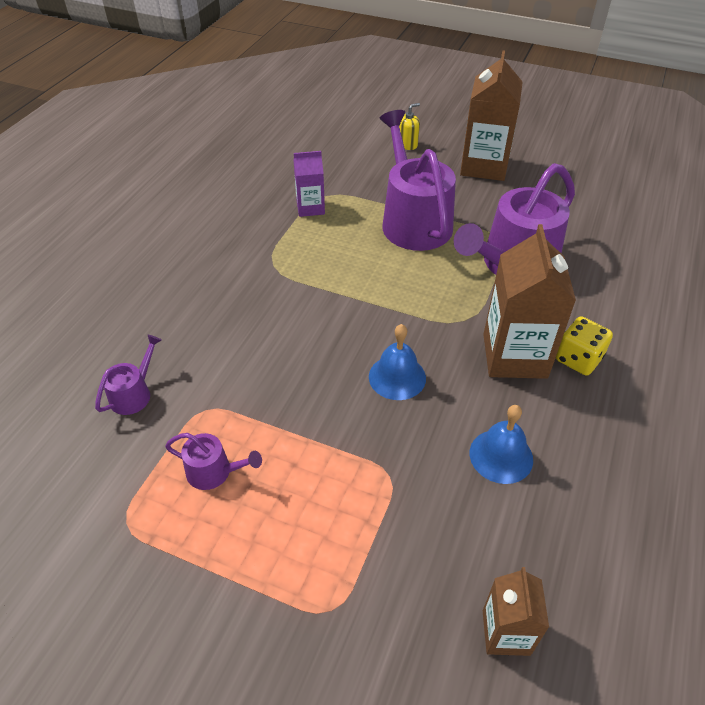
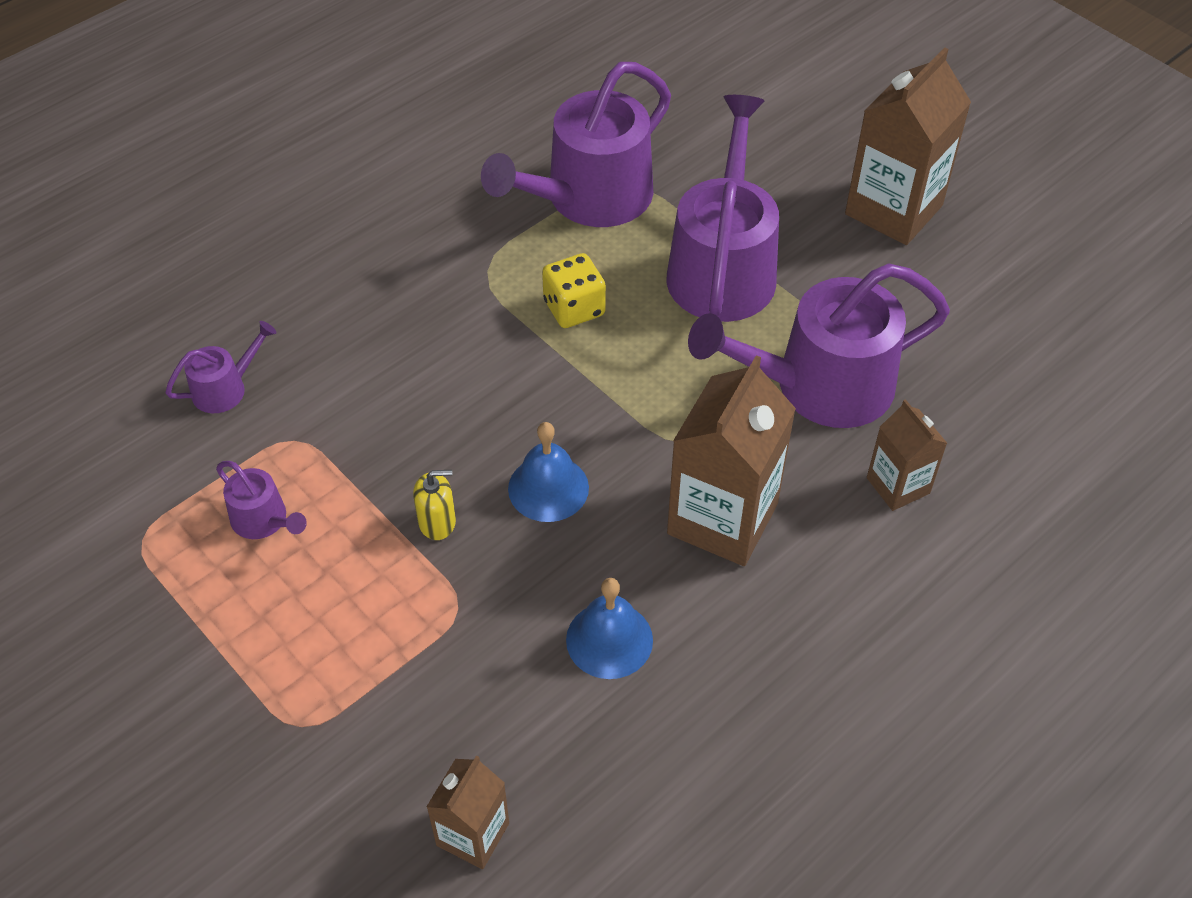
camera: 25 degrees right, 5 degrees up
purple carton [293,151,325,217] -> purple watering can [481,62,671,227]
yellow soap dispenser [399,103,420,150] -> yellow soap dispenser moved to [413,470,456,540]
yellow dice [556,316,613,376] -> yellow dice moved to [542,253,606,328]
none -> brown carton [867,399,947,511]

